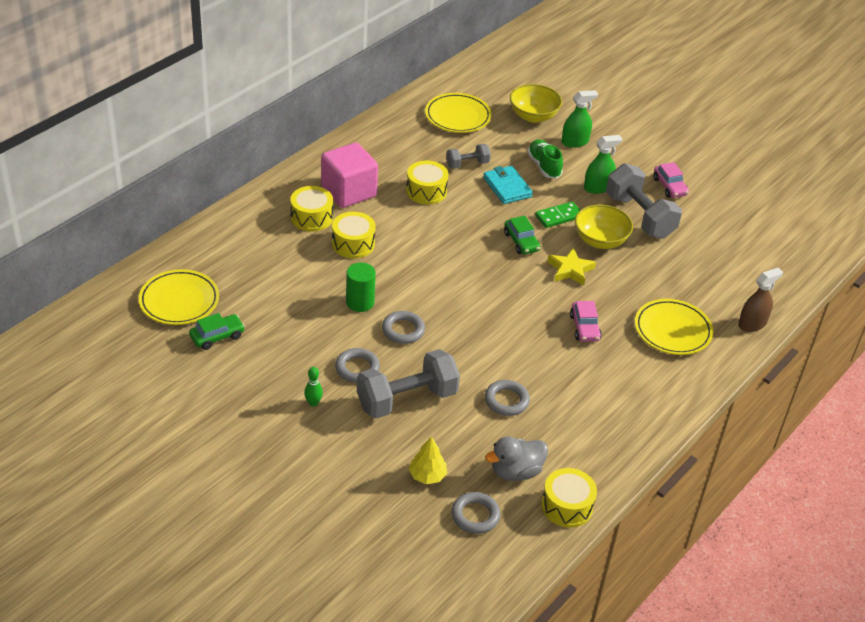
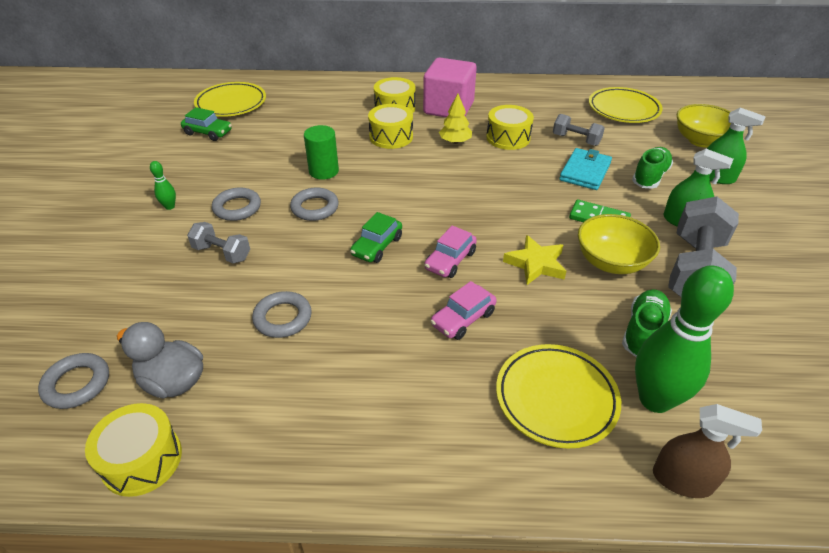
camera: 55 degrees right, 0 degrees up
grey dumbbell [357,349,460,418] -> grey dumbbell [187,222,250,264], size x0.53
yellow tree [409,437,447,484] -> yellow tree moved to [439,94,472,144]
green car [504,216,540,254] -> green car moved to [350,212,402,263]
pink car [653,162,689,198] -> pink car moved to [424,225,477,278]
none -> green shoe [622,289,672,357]
none -> green bowling pin [635,266,734,413]

